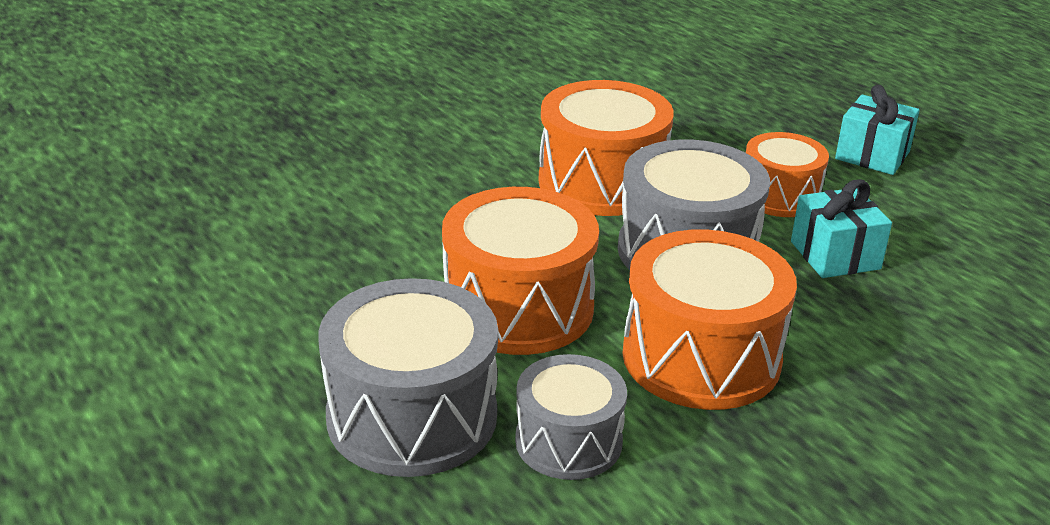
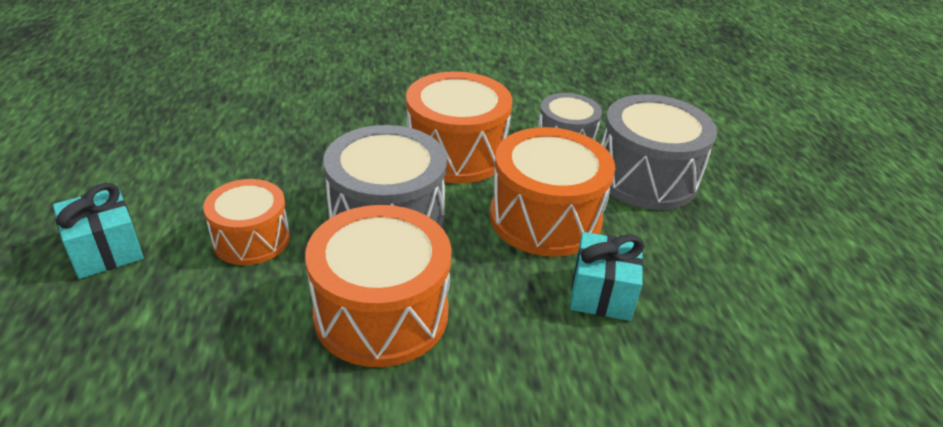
camera: 155 degrees left, 5 degrees up
turquoise gift [791,179,892,278] -> turquoise gift moved to [570,232,644,321]

